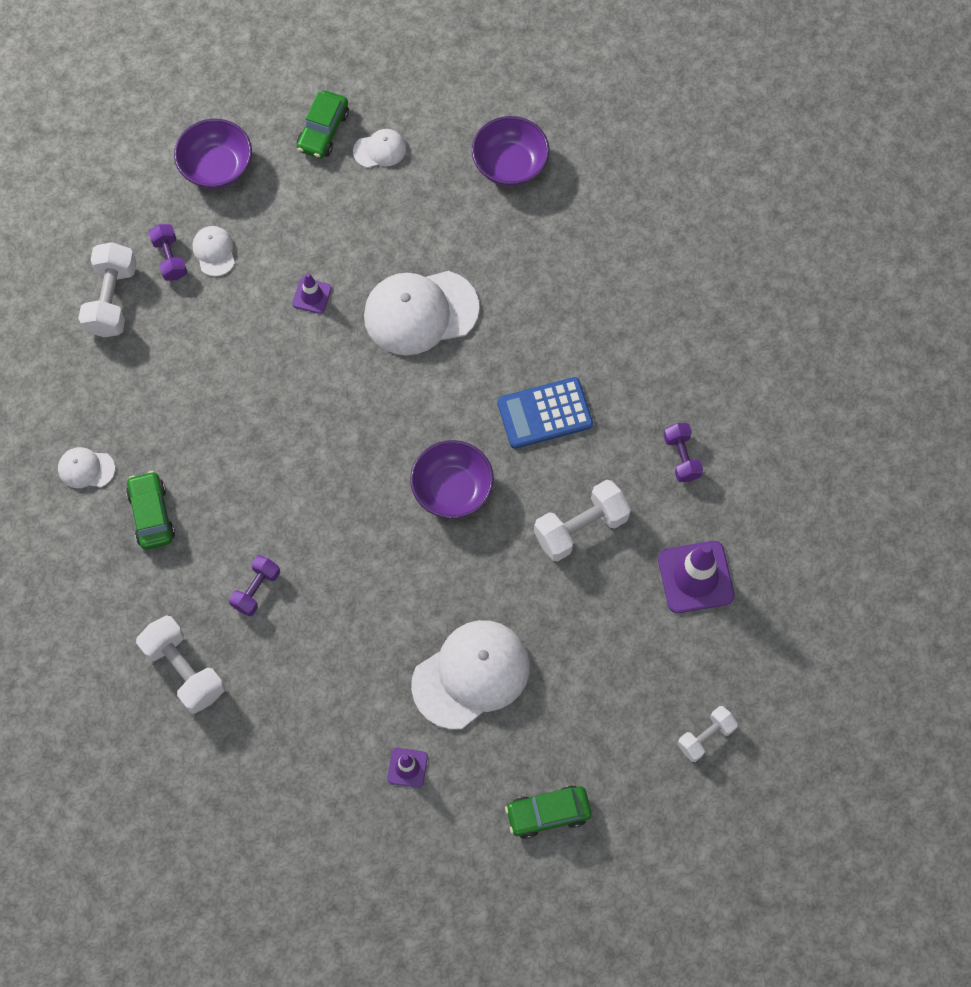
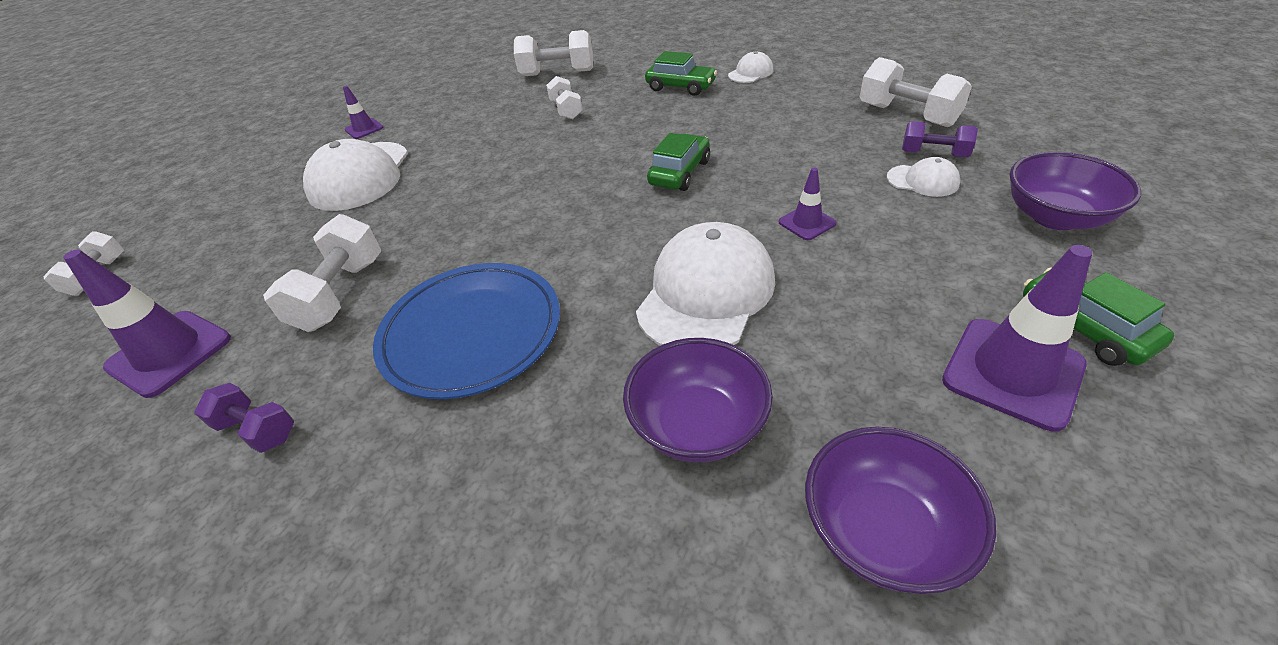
camera: 135 degrees right, 25 degrees down
purple dumbbell [229,555,280,616] -> white dumbbell [546,76,583,119]
white cap [353,129,406,168] -> purple traffic cone [942,245,1092,432]
purple bowl [410,440,494,519] -> purple bowl moved to [623,338,773,462]
blue calculator [497,377,593,449] -> blue plate [373,263,560,399]
green car [505,785,592,839] -> green car moved to [647,133,710,191]

